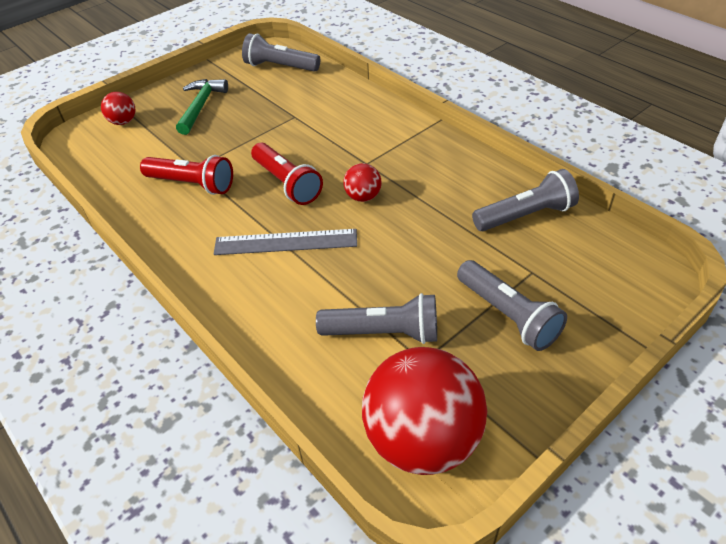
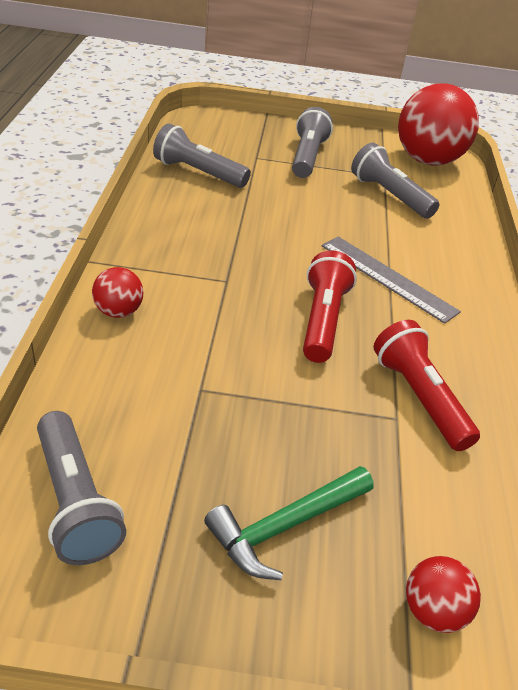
camera: 140 degrees left, 5 degrees down
red ball [343,163,382,202] -> red ball moved to [92,267,143,318]

